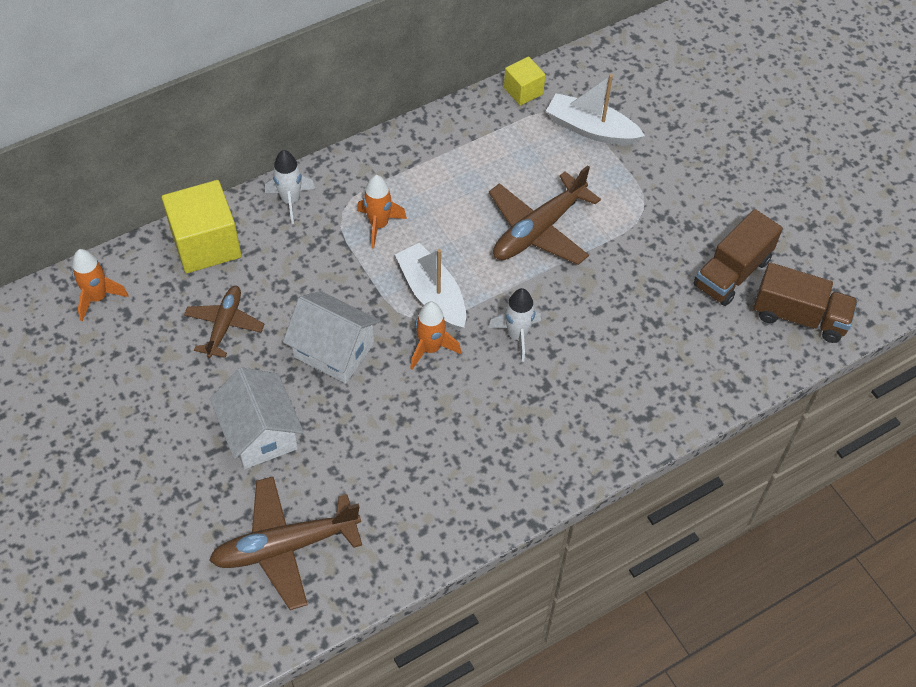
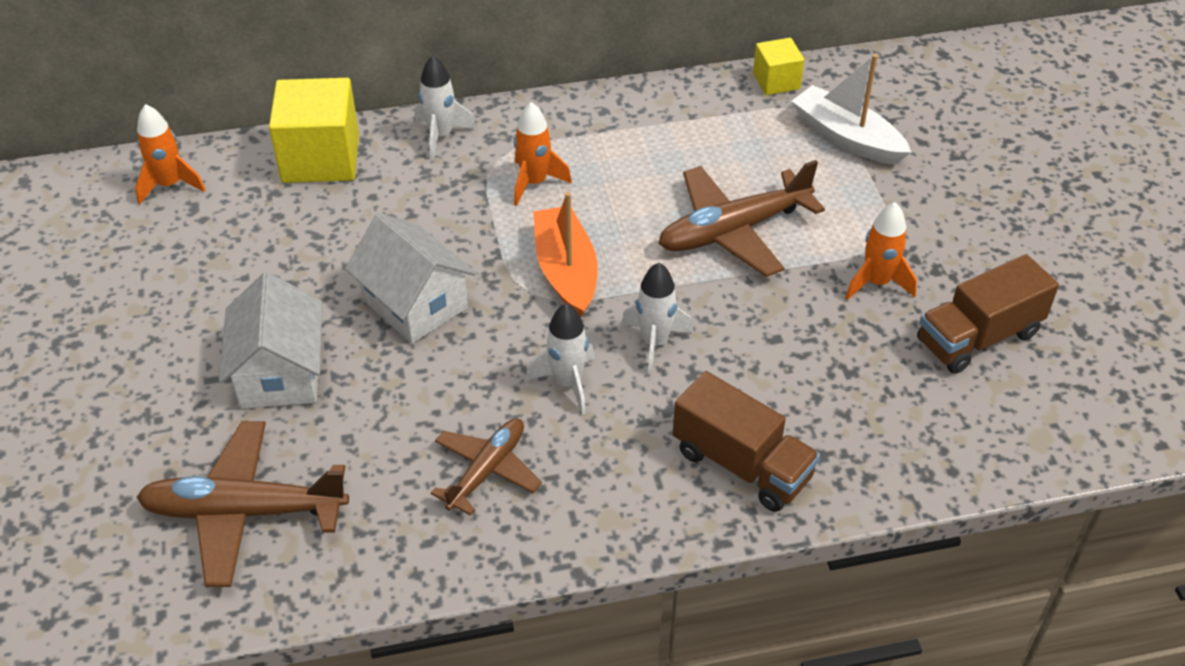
camera: 20 degrees right, 10 degrees down
brown plane [184,286,265,358] -> brown plane moved to [431,418,542,516]
white boat [395,243,466,330] -> orange boat [533,192,598,318]
orange rocket [410,302,461,370] -> orange rocket moved to [845,202,917,300]
brown truck [753,263,858,343] -> brown truck moved to [673,371,820,512]
none -> white rocket [525,304,595,415]

